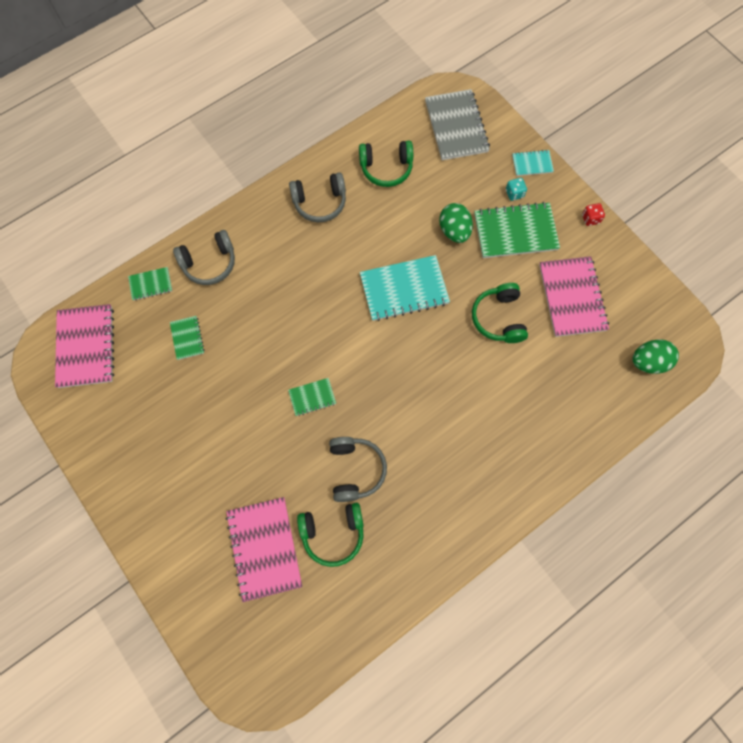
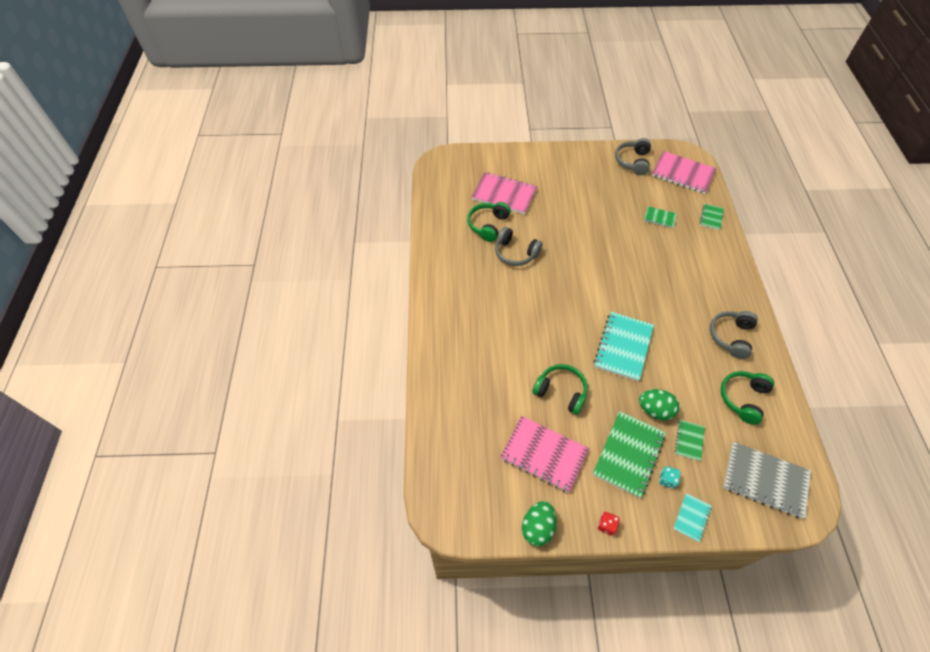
camera: 125 degrees right, 15 degrees down
grey headphones [173,230,235,285] -> grey headphones moved to [615,138,651,175]
green notebook [288,378,336,416] -> green notebook moved to [675,420,705,461]
green egg [633,339,679,374] -> green egg moved to [522,501,557,546]

